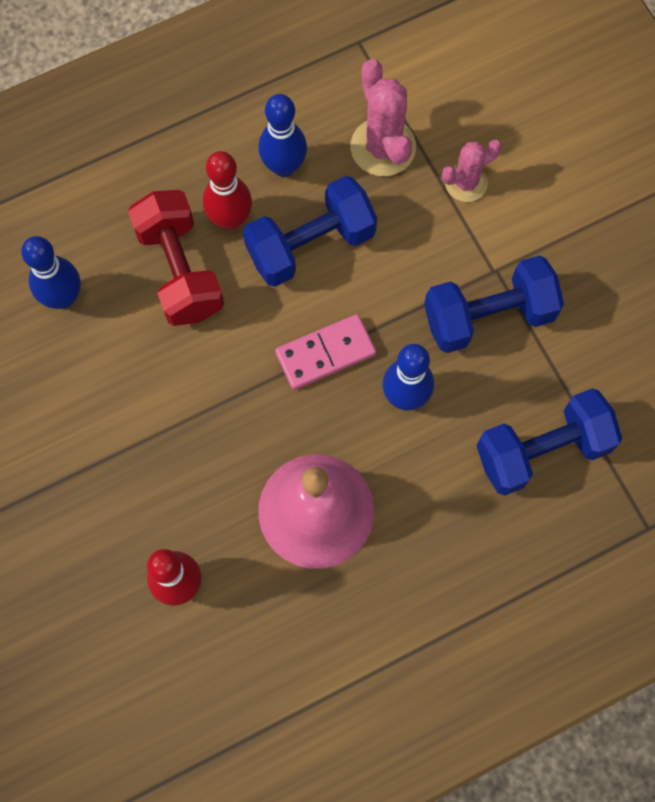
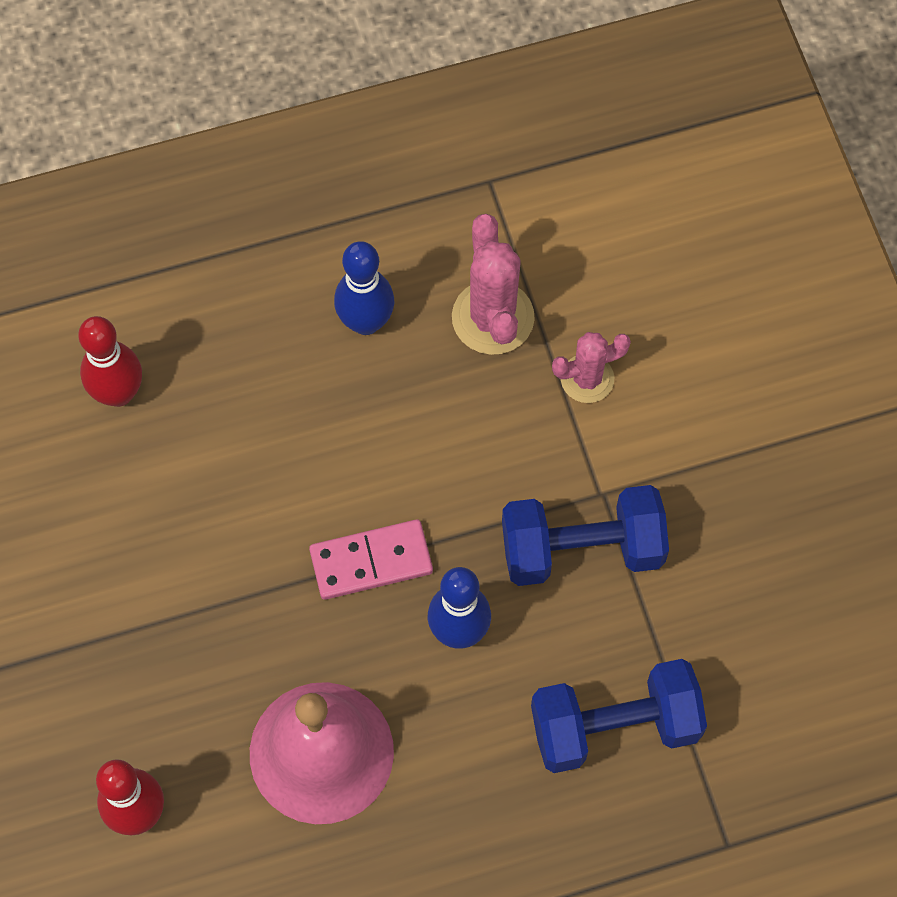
camera: 10 degrees right, 5 degrees down
blue bowling pin [21,236,81,309] -> none
red dumbbell [128,190,224,326] -> none
red bowling pin [203,151,252,230] -> red bowling pin moved to [78,316,142,407]
blue dumbbell [243,176,377,287] -> none

